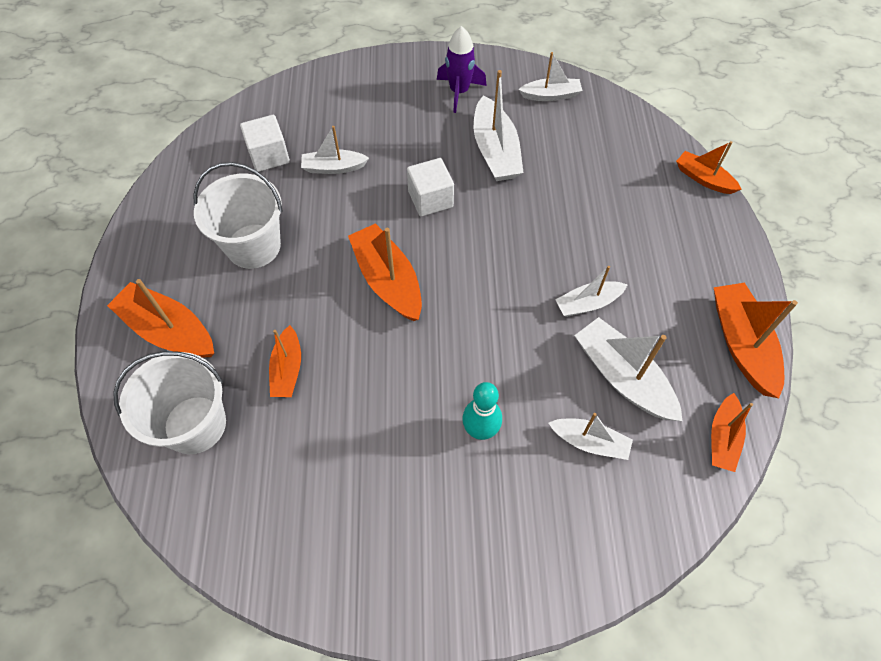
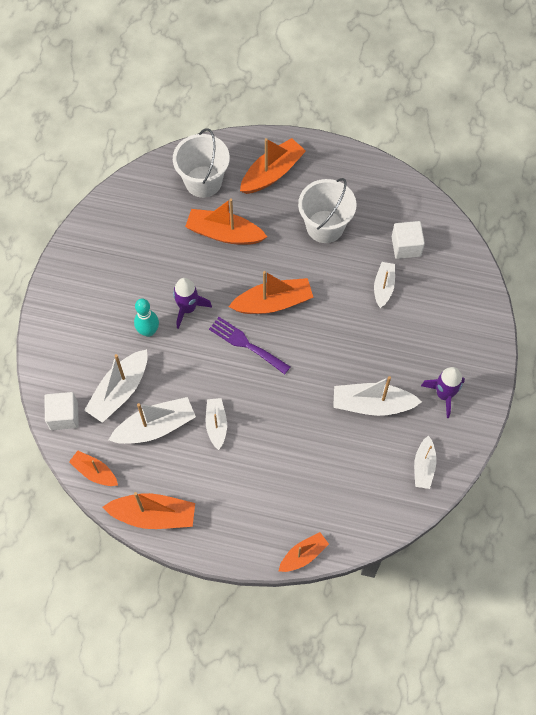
camera: 105 degrees right, 5 degrees up
orange boat [269,325,301,397] -> orange boat [185,198,267,245], size x1.62
white cube [407,158,454,217] -> white cube moved to [44,392,79,430]
white boat [549,413,633,460] -> white boat [84,349,148,423], size x1.62
none -> purple rocket [173,278,212,329]
none -> purple fork [209,317,291,374]

